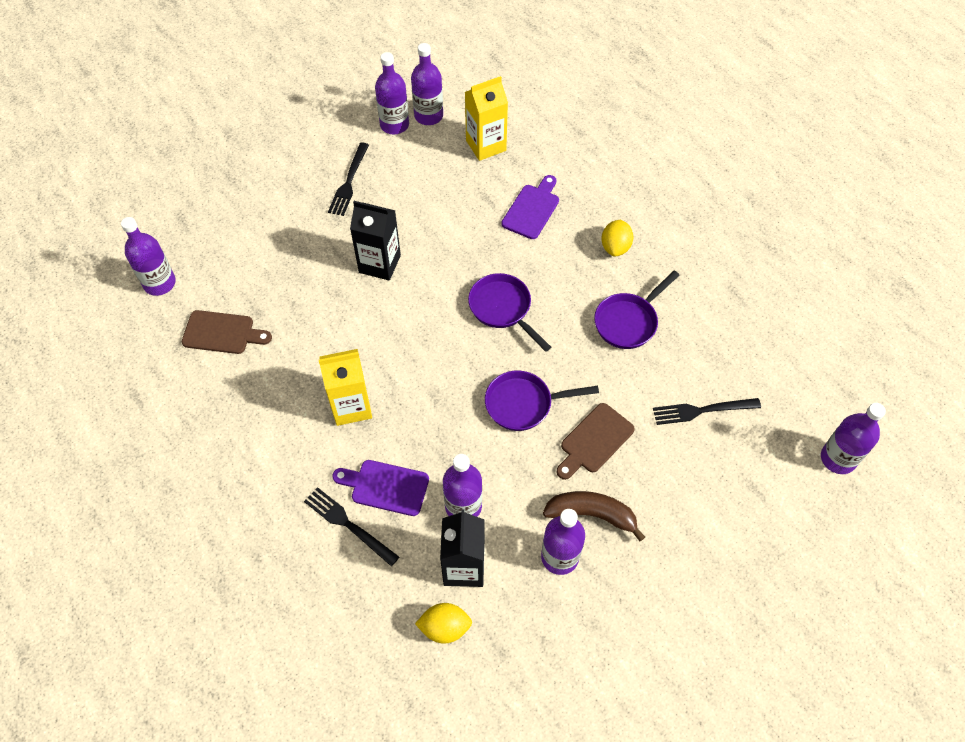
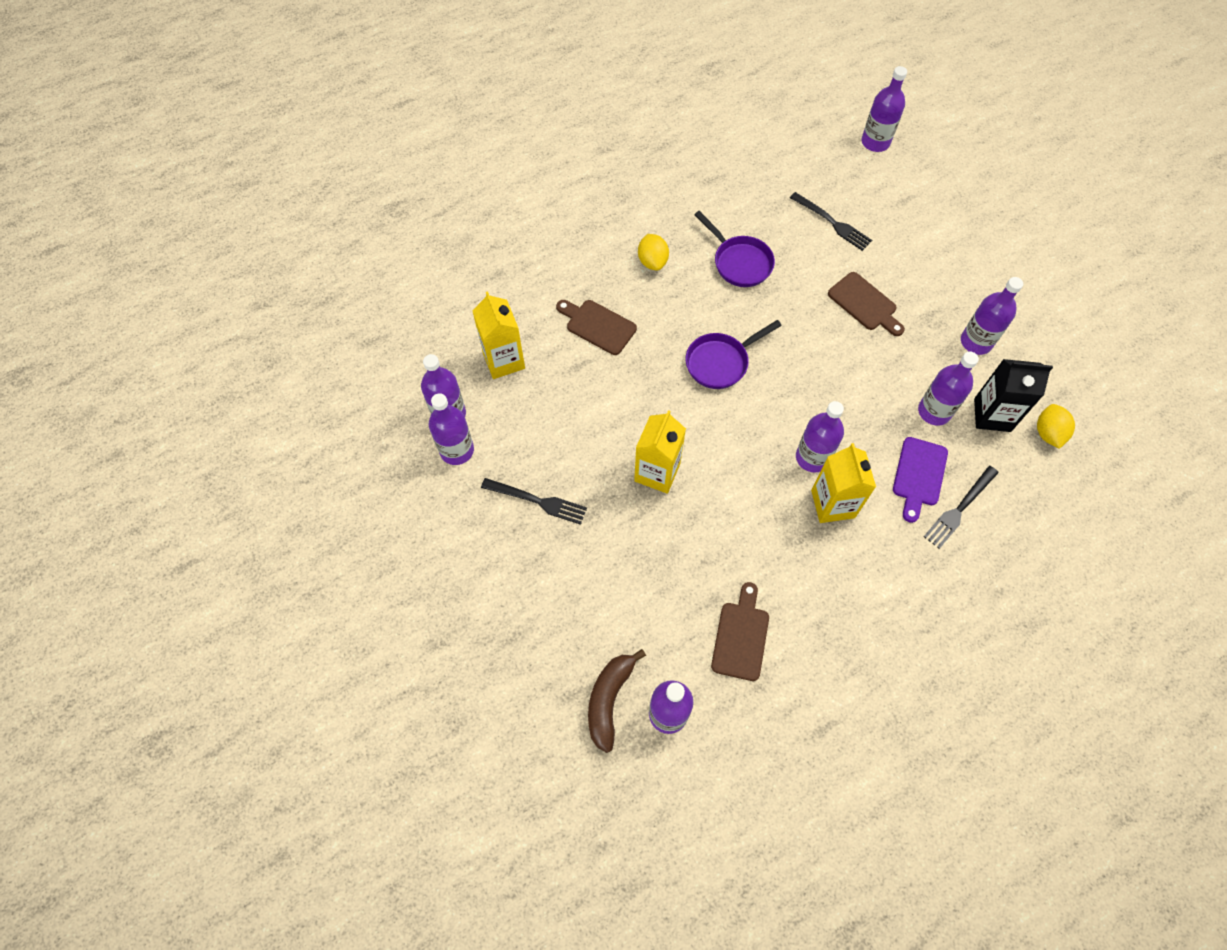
camera: 85 degrees left, 5 degrees up
black carton [350,201,401,281] -> yellow carton [634,410,686,494]
purple pan [485,371,599,431] -> none
purple cutting board [501,175,559,239] -> brown cutting board [556,300,637,355]
brown banana [543,491,645,541] -> brown banana moved to [588,649,646,753]
yellow lemon [601,220,633,257] -> yellow lemon turned 60 degrees clockwise [638,234,669,270]
black fork [653,398,761,425] -> black fork turned 45 degrees counterclockwise [790,192,872,251]
none -> purple bottle [796,401,844,473]

